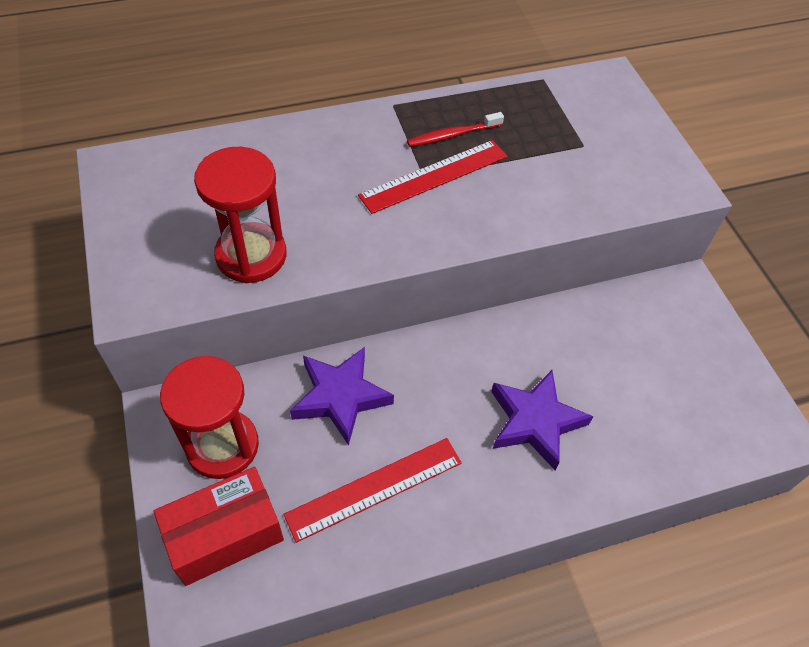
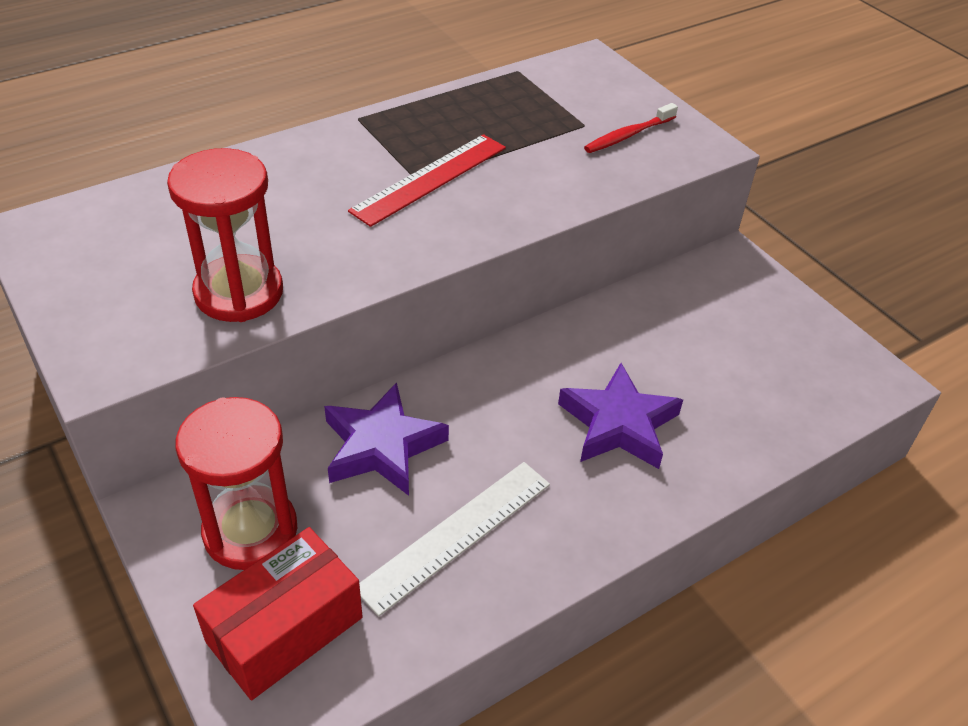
camera: 15 degrees left, 10 degrees down
red ruler [283,438,462,543] -> white ruler [359,462,550,616]
red toothbrush [407,112,504,147] -> red toothbrush moved to [584,103,678,153]

